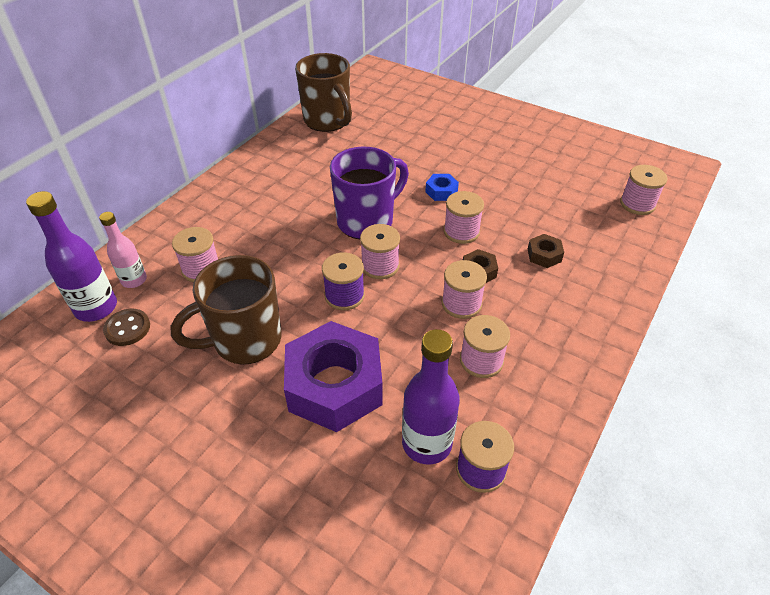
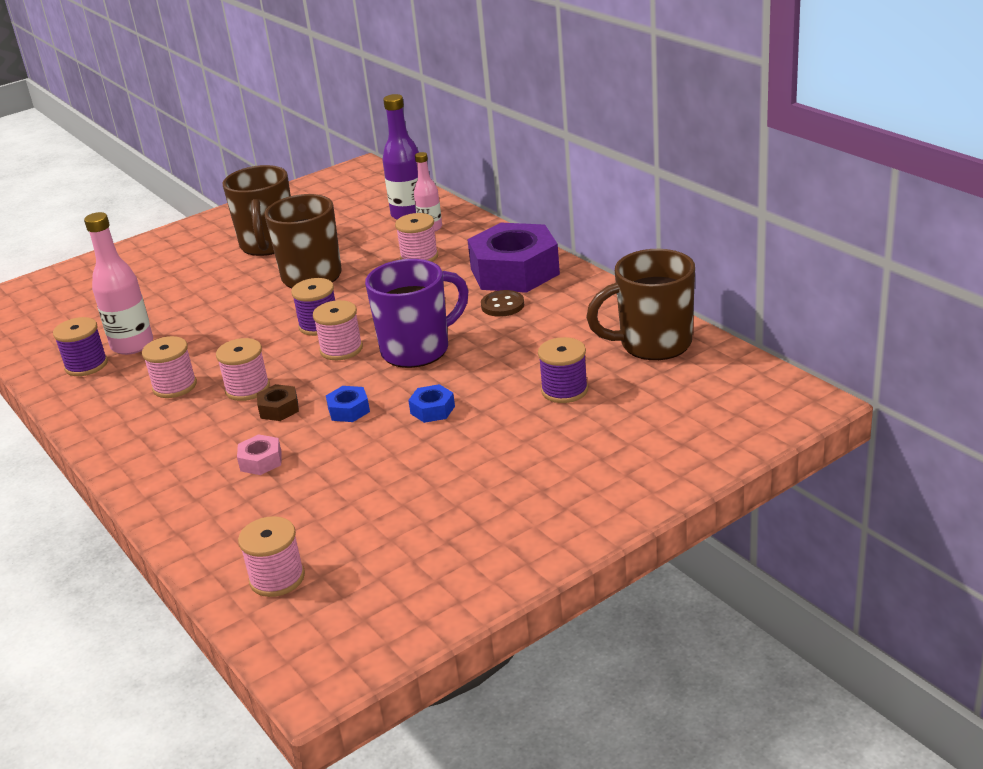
camera: 115 degrees right, 15 degrees down
brown button [103,309,150,346] -> brown button moved to [481,290,524,317]
purple nut [284,321,383,432] -> purple nut moved to [467,223,560,293]
purple mug [330,147,409,239] -> purple mug turned 105 degrees counterclockwise [365,259,469,368]
purple bottle [402,329,460,465] -> pink bottle [84,212,153,355]
pink spool [444,191,484,244] -> blue nut [326,386,370,422]
brown nut [528,234,564,268] -> pink nut [237,434,282,475]
none -> brown mug [223,165,291,256]
none -> purple spool [538,337,588,403]

